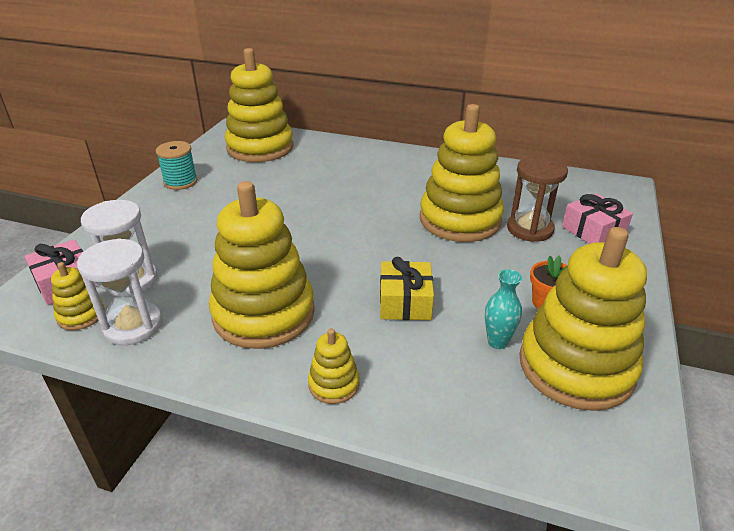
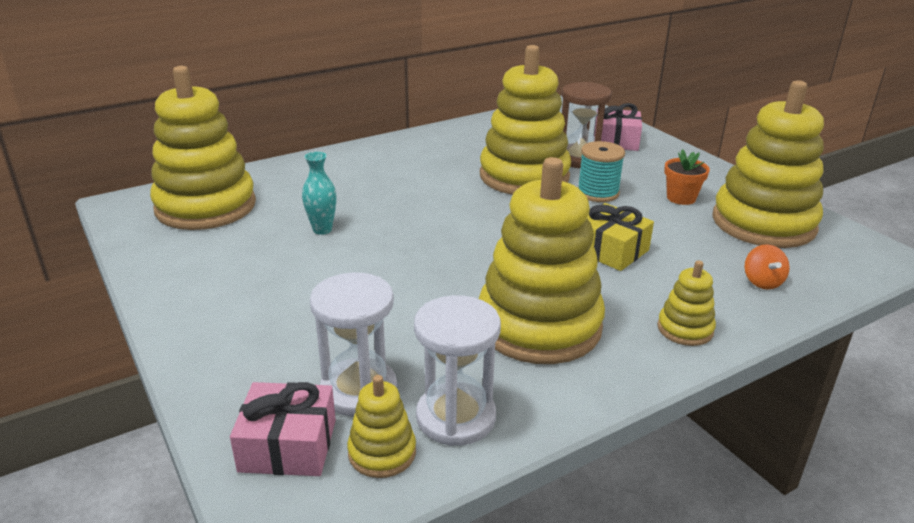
camera: 50 degrees left, 5 degrees down
turquoise spool [156,141,198,190] -> turquoise spool moved to [577,141,625,202]
turquoise vase [485,269,522,349] -> turquoise vase moved to [302,152,337,235]
none -> orange spinning top [744,244,790,289]

